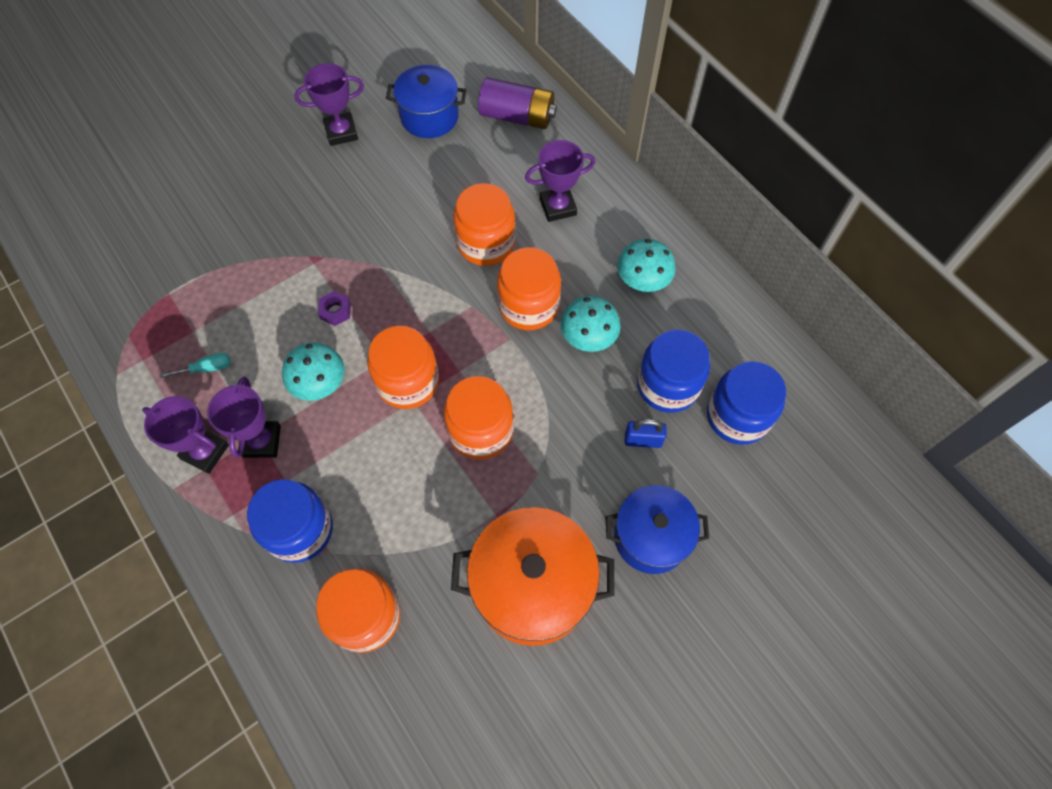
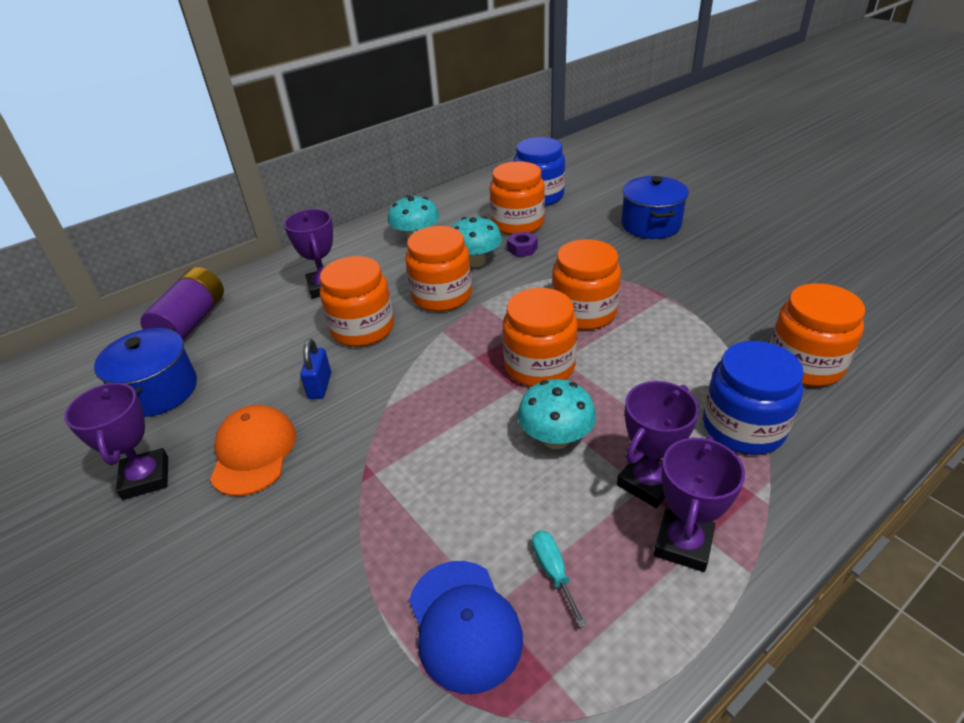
camera: 90 degrees left, 25 degrees down
purple trophy [207,377,281,458] -> purple trophy turned 45 degrees counterclockwise [617,381,699,508]
purple nut [318,291,351,326] -> purple nut moved to [507,232,538,257]
orange pot [451,507,614,646] -> none
blue padlock [625,419,667,448] -> blue padlock moved to [300,339,331,399]
blue jar [637,329,710,413] -> orange jar [490,161,545,235]
none -> orange cap [210,405,296,496]
none -> blue cap [409,561,523,694]

